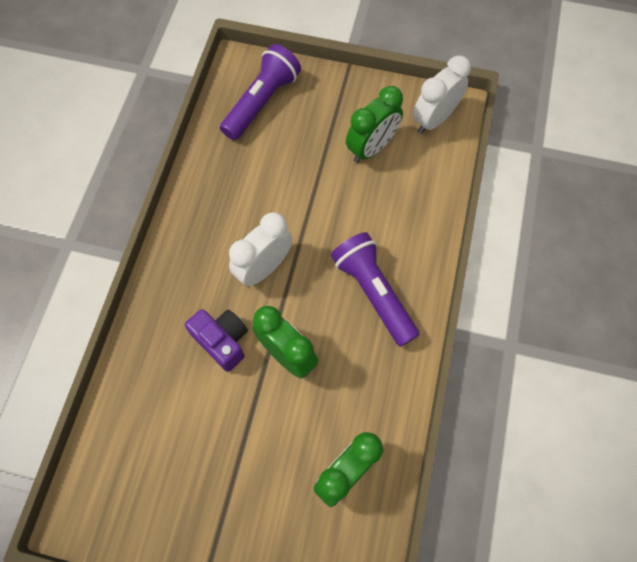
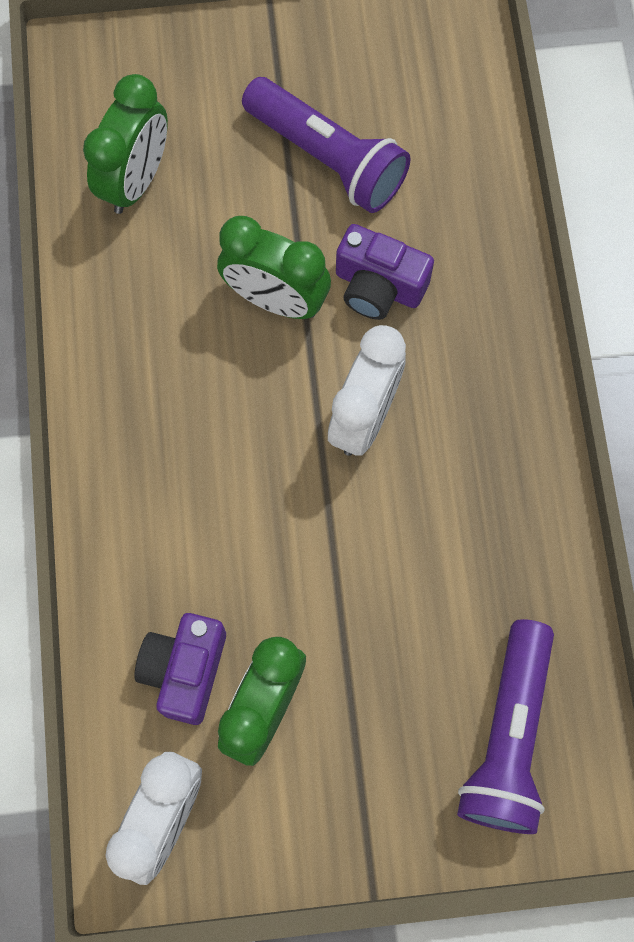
camera: 160 degrees right, 5 degrees up
purple flashlight [331,232,420,347] -> purple flashlight moved to [242,77,411,213]
none -> purple camera [134,613,226,725]

